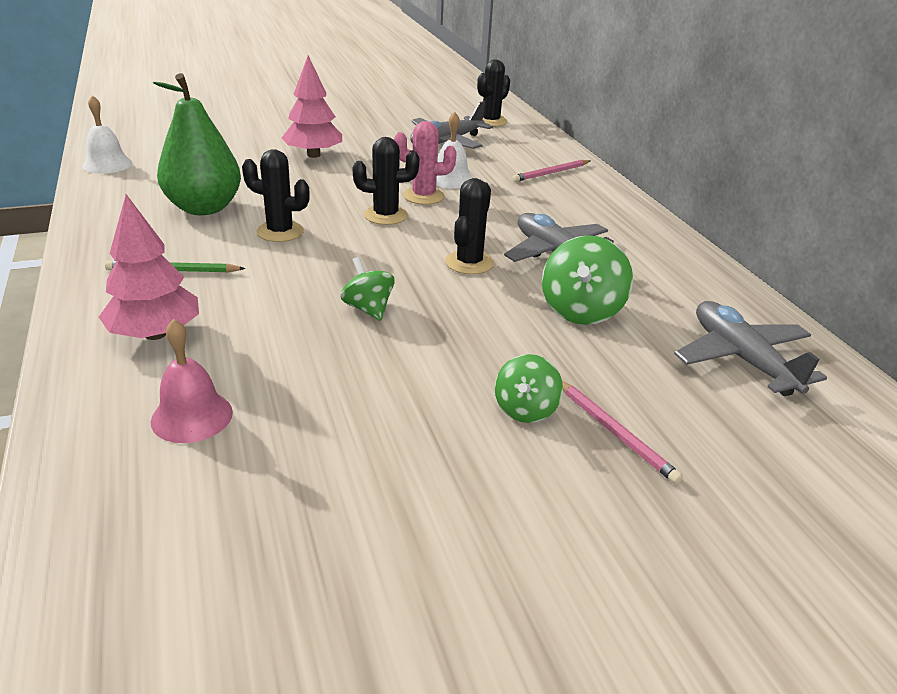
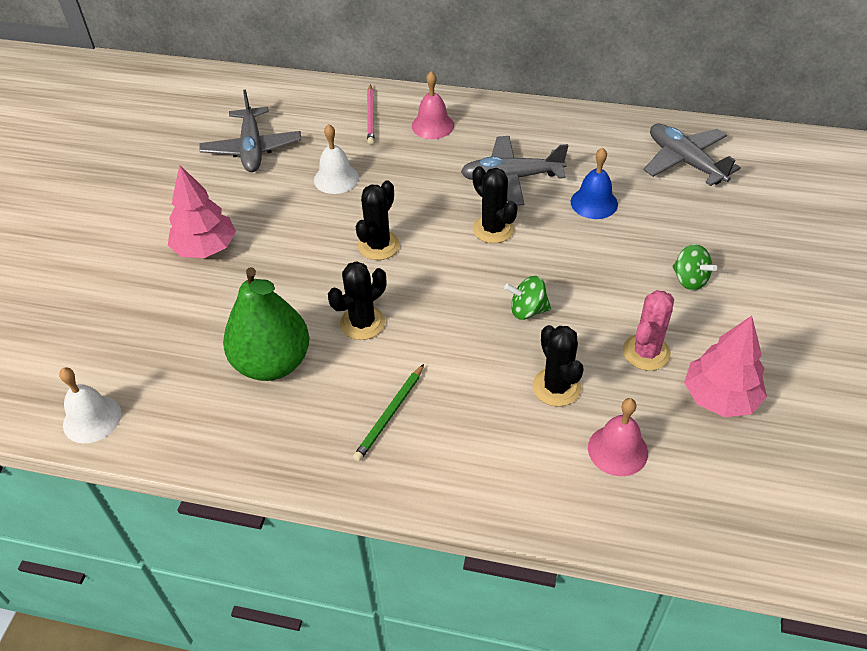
camera: 55 degrees left, 15 degrees up
pink tree [99,194,199,340] -> pink tree moved to [684,316,767,417]
pink cactus [394,121,457,205] -> pink cactus moved to [623,290,674,371]
black cactus [477,59,510,127] -> black cactus moved to [533,325,584,406]
green spinning top [542,235,633,325] -> blue bell [571,147,618,219]
pink pencil [562,381,683,484] -> none
grey plane [674,301,827,396] -> grey plane turned 45 degrees clockwise [644,124,741,186]
none -> pink bell [412,71,454,139]

